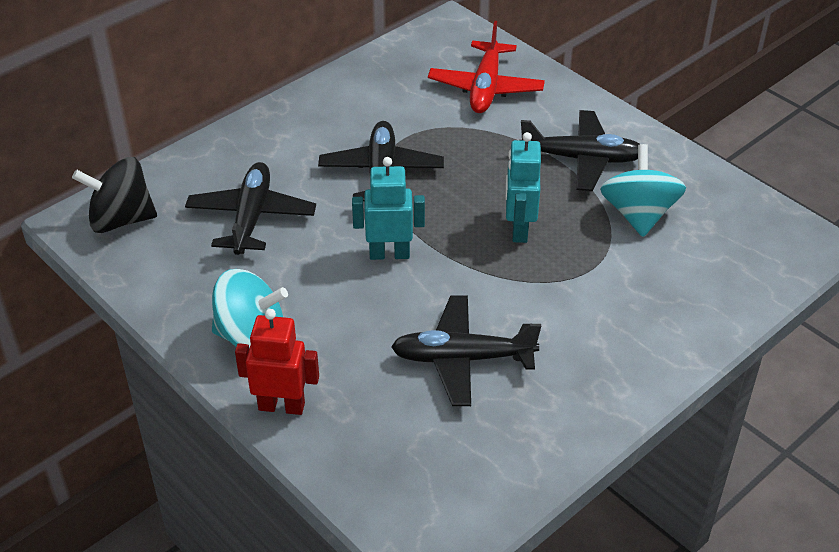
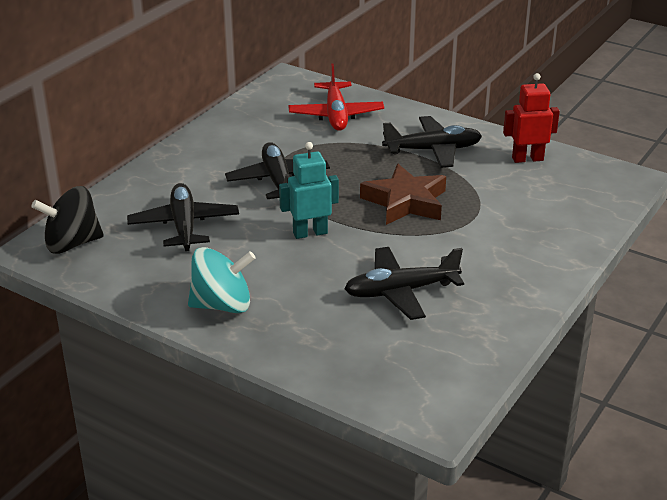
camera: 15 degrees left, 10 degrees down
red robot [235,309,319,415] -> red robot moved to [503,73,560,163]
turquoise robot [506,132,541,243] -> brown star [360,164,446,225]
turquoise spinning top [600,144,686,237] -> none

